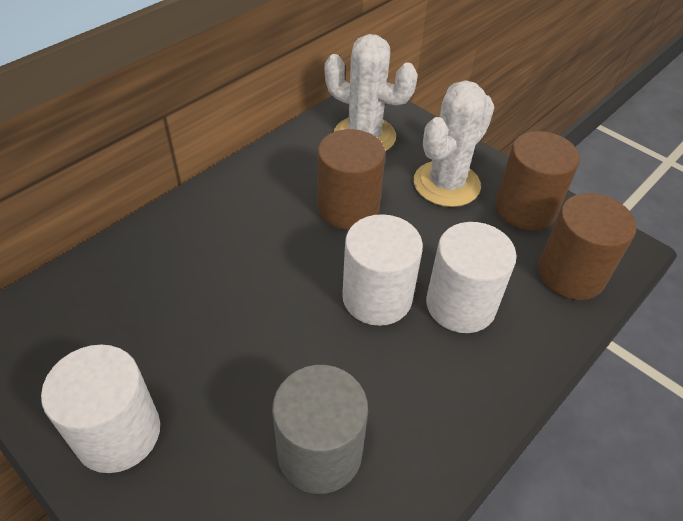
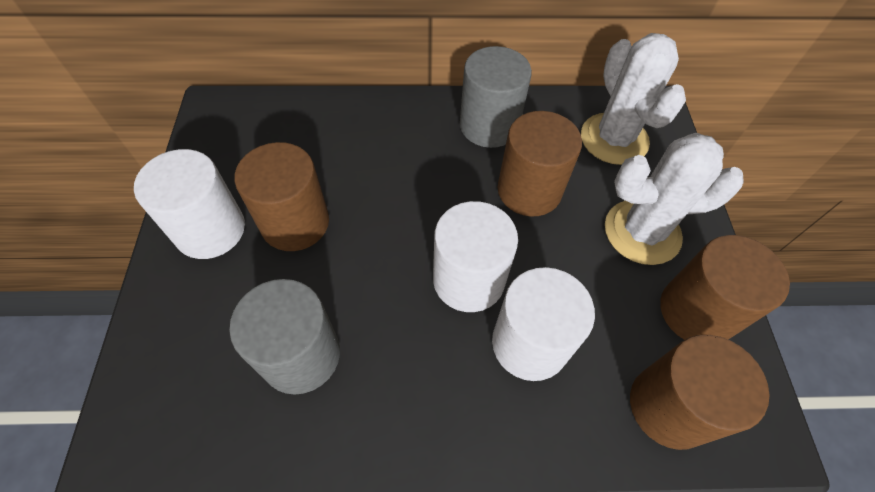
camera: 45 degrees right, 10 degrees up
none -> brown cylinder [234,142,329,251]
none -> grey cylinder [460,46,532,148]

